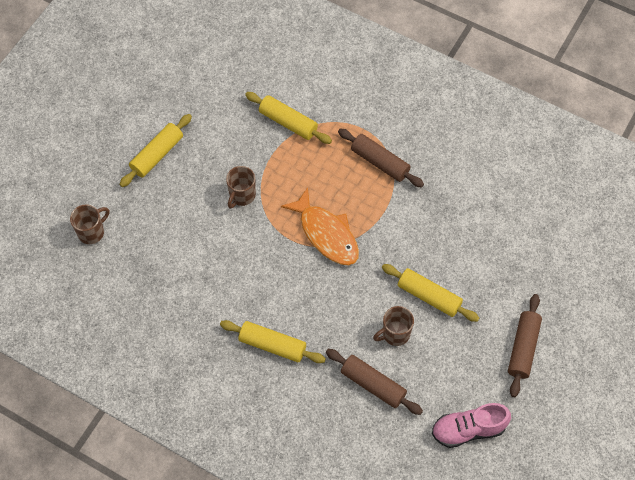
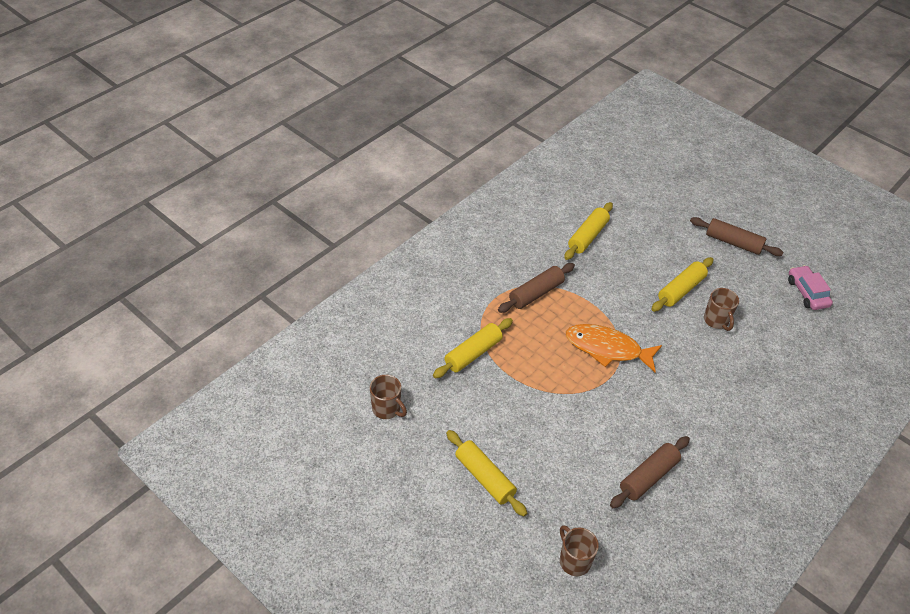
camera: 80 degrees left, 15 degrees down
yellow rolling pin [220,320,326,363] -> yellow rolling pin moved to [564,202,613,260]
brown mug [226,166,256,208] -> brown mug moved to [370,375,407,419]
orange fish [281,187,359,265] -> orange fish turned 135 degrees counterclockwise [566,324,662,372]
brown rolling pin [326,349,423,415] -> brown rolling pin moved to [610,436,690,508]
pink shoe [432,403,511,448] -> pink car [788,265,833,310]

